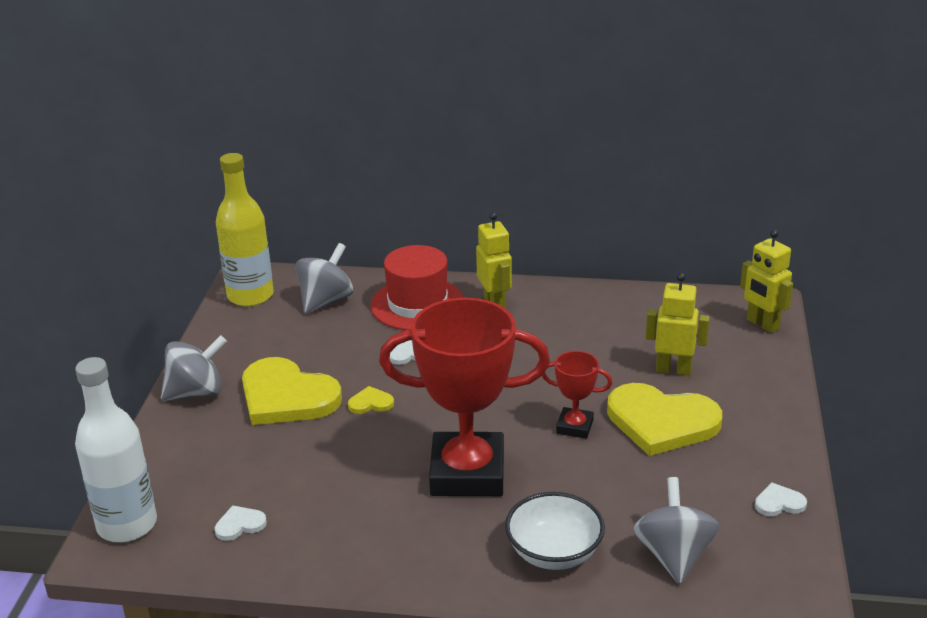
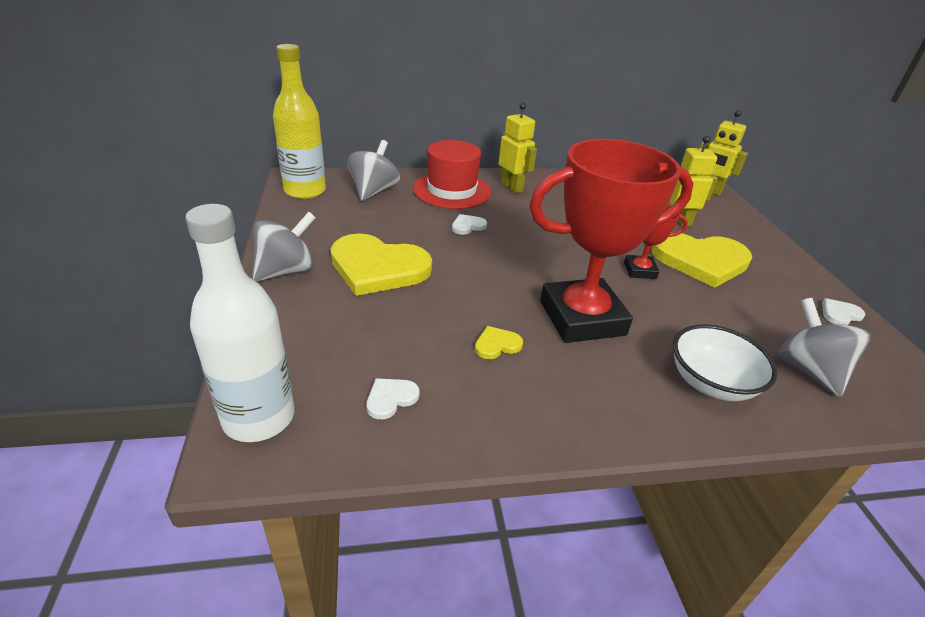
camera: 20 degrees left, 5 degrees up
yellow heart [348,386,394,414] -> yellow heart moved to [475,326,523,359]

